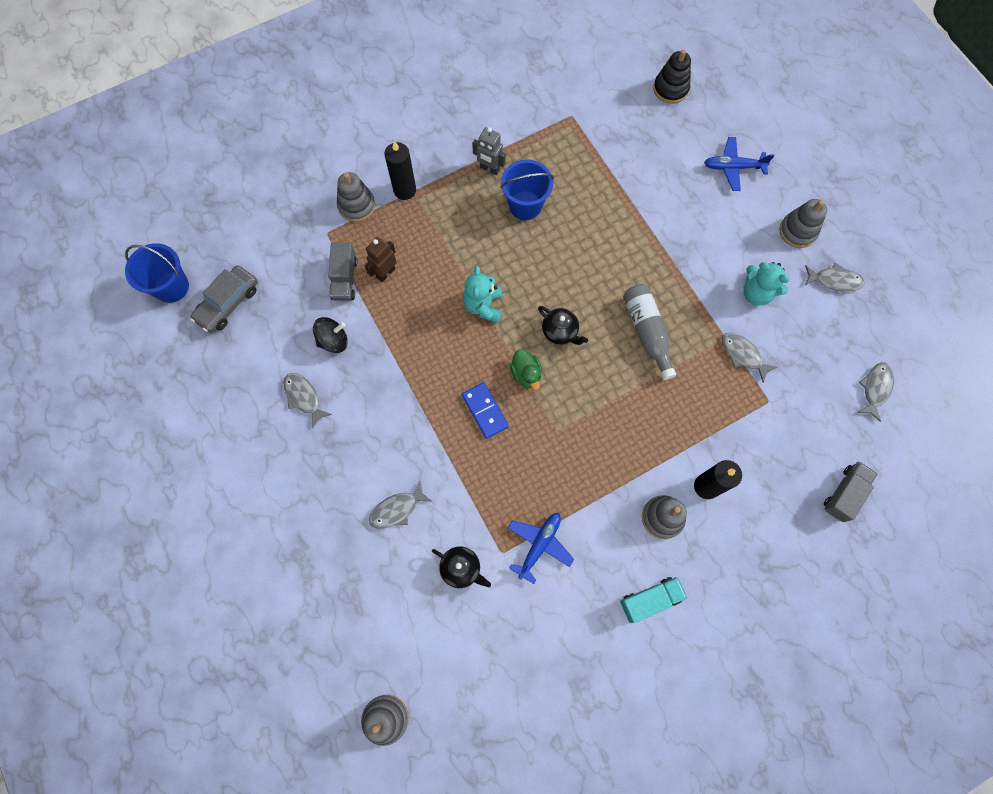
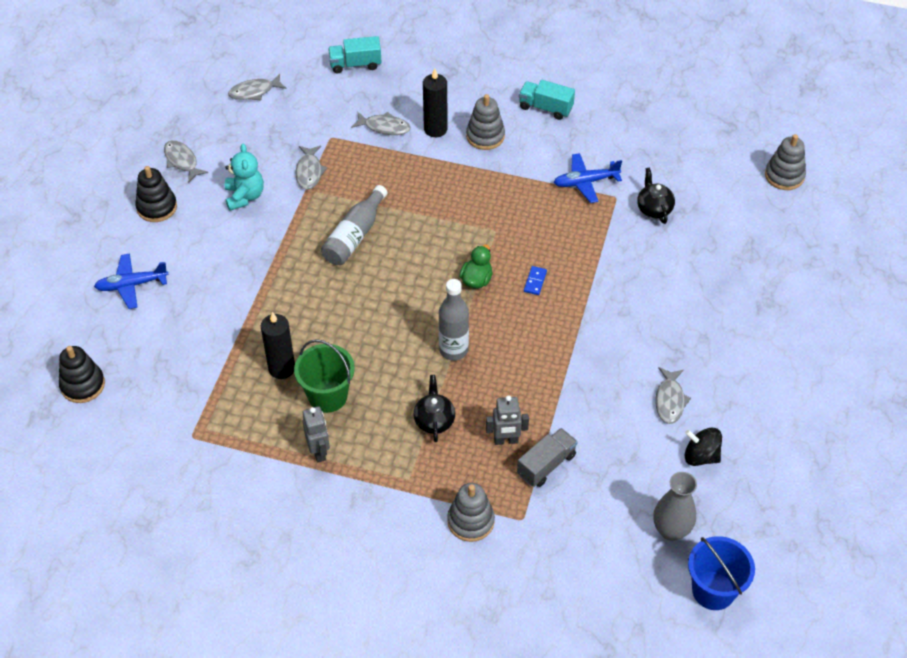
camera: 135 degrees left, 20 degrees down
grey car [190,266,258,333] -> grey vase [653,472,697,541]
black spinning top [313,317,348,353] -> black spinning top moved to [685,427,722,466]
brown robot [365,237,397,282] -> grey robot [486,395,529,445]
grey fish [369,481,432,529] -> grey fish moved to [351,112,410,135]
black candle [384,141,416,200] -> black candle moved to [261,312,295,379]
blue domino [462,382,509,439] -> blue domino [524,266,547,295], size x0.60
turquoise teddy bear [463,266,503,323] -> grey bottle [439,279,469,360]
blue bucket [500,160,554,220] -> green bucket [294,339,355,413]
black teapot [538,306,588,345] -> black teapot moved to [413,375,455,442]
blue plane [704,137,774,191] -> blue plane turned 120 degrees clockwise [94,253,168,309]
grey stacking toy [779,199,827,248] -> black stacking toy [135,166,177,222]
grey truck [824,461,878,522] -> turquoise truck [328,36,382,73]

